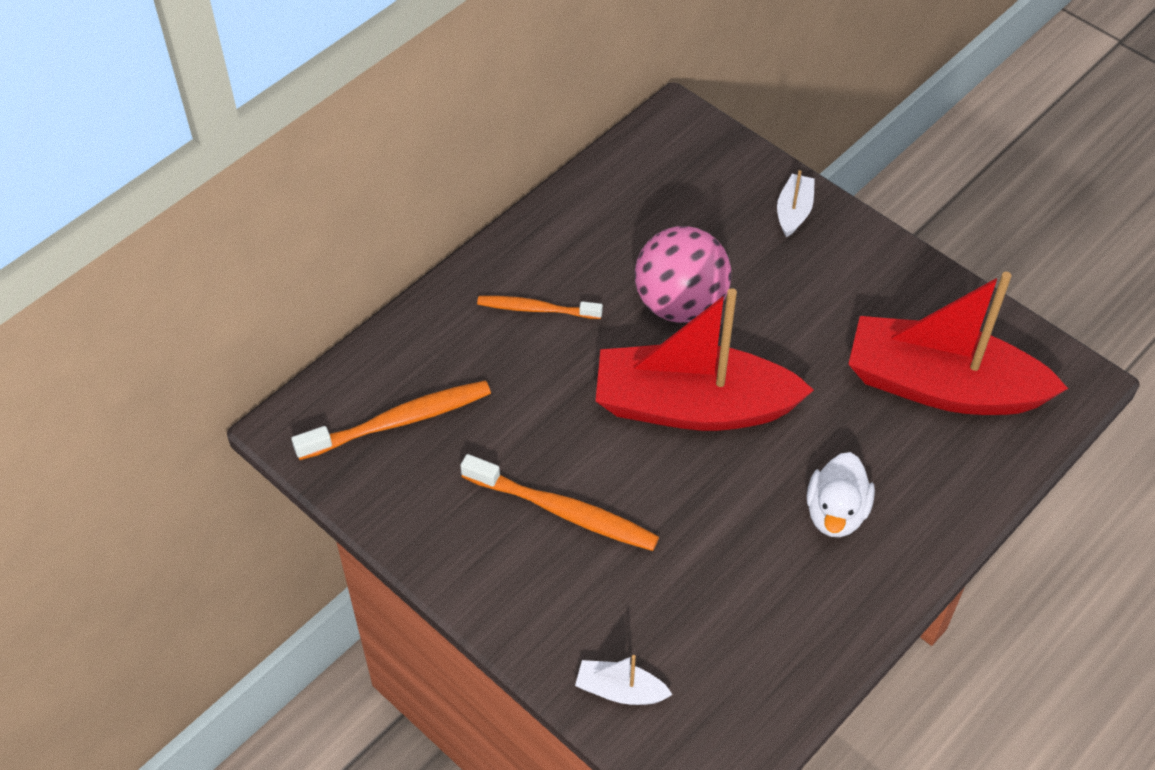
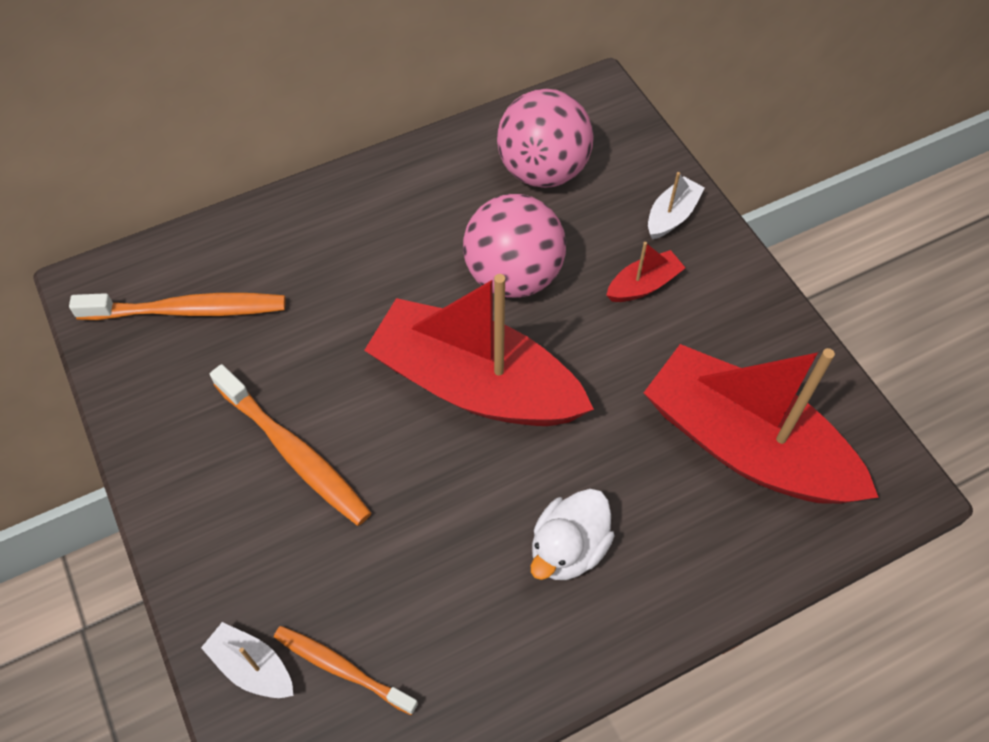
camera: 20 degrees right, 5 degrees up
orange toothbrush [477,296,603,319] -> orange toothbrush moved to [274,626,418,715]
none -> pink ball [497,89,594,188]
none -> red boat [606,242,685,302]

